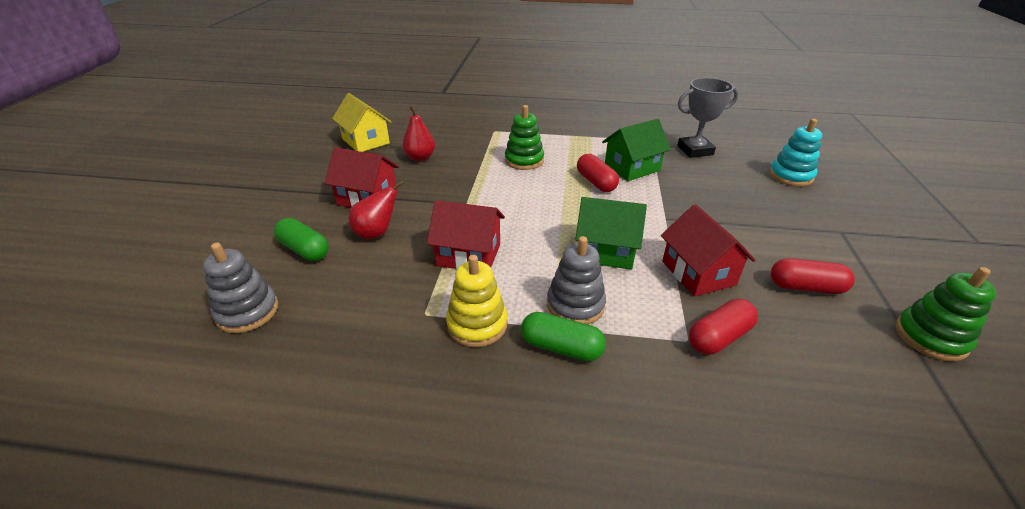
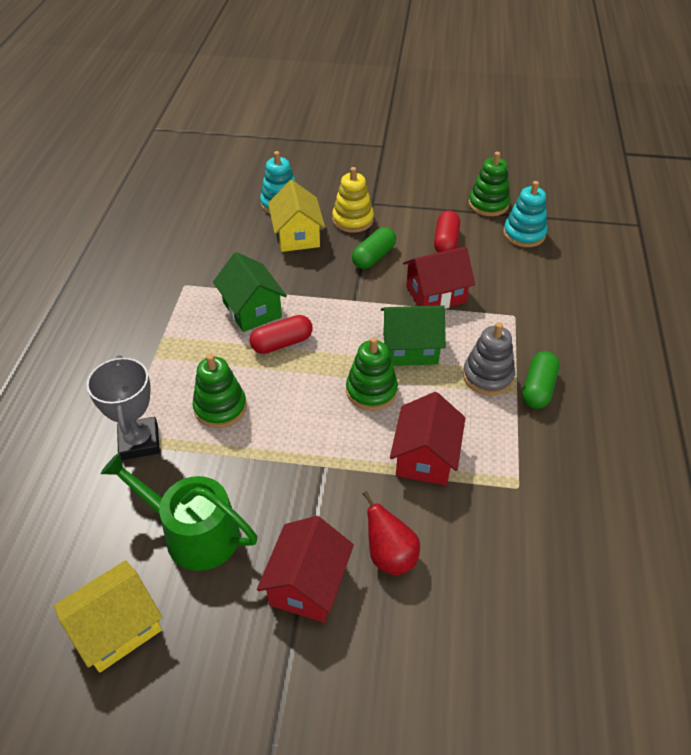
camera: 90 degrees left, 10 degrees up
grey stacking toy [203,243,278,333] -> none
green capsule [274,218,329,261] -> green capsule moved to [352,227,396,269]
red pear [402,106,435,161] -> green watering can [100,452,258,571]
yellow stacking toy [446,255,507,347] -> yellow stacking toy moved to [332,167,374,233]
green house [575,197,647,269] -> green house turned 75 degrees clockwise [381,305,446,366]
grey trophy [677,78,739,158] -> grey trophy moved to [86,355,160,460]
red capsule [689,299,758,354] -> none
none -> yellow house [268,180,325,252]
none -> green stacking toy [346,337,398,411]
none -> turquoise stacking toy [503,181,547,247]

